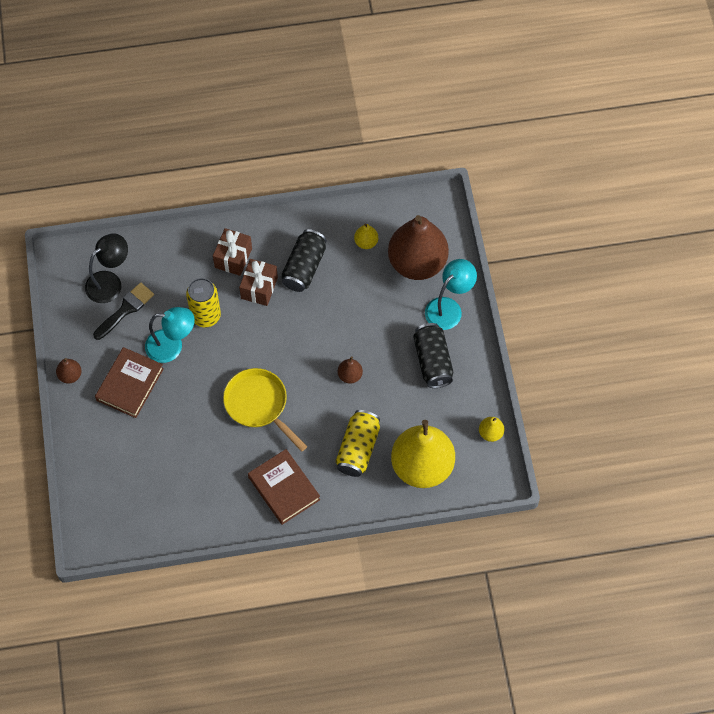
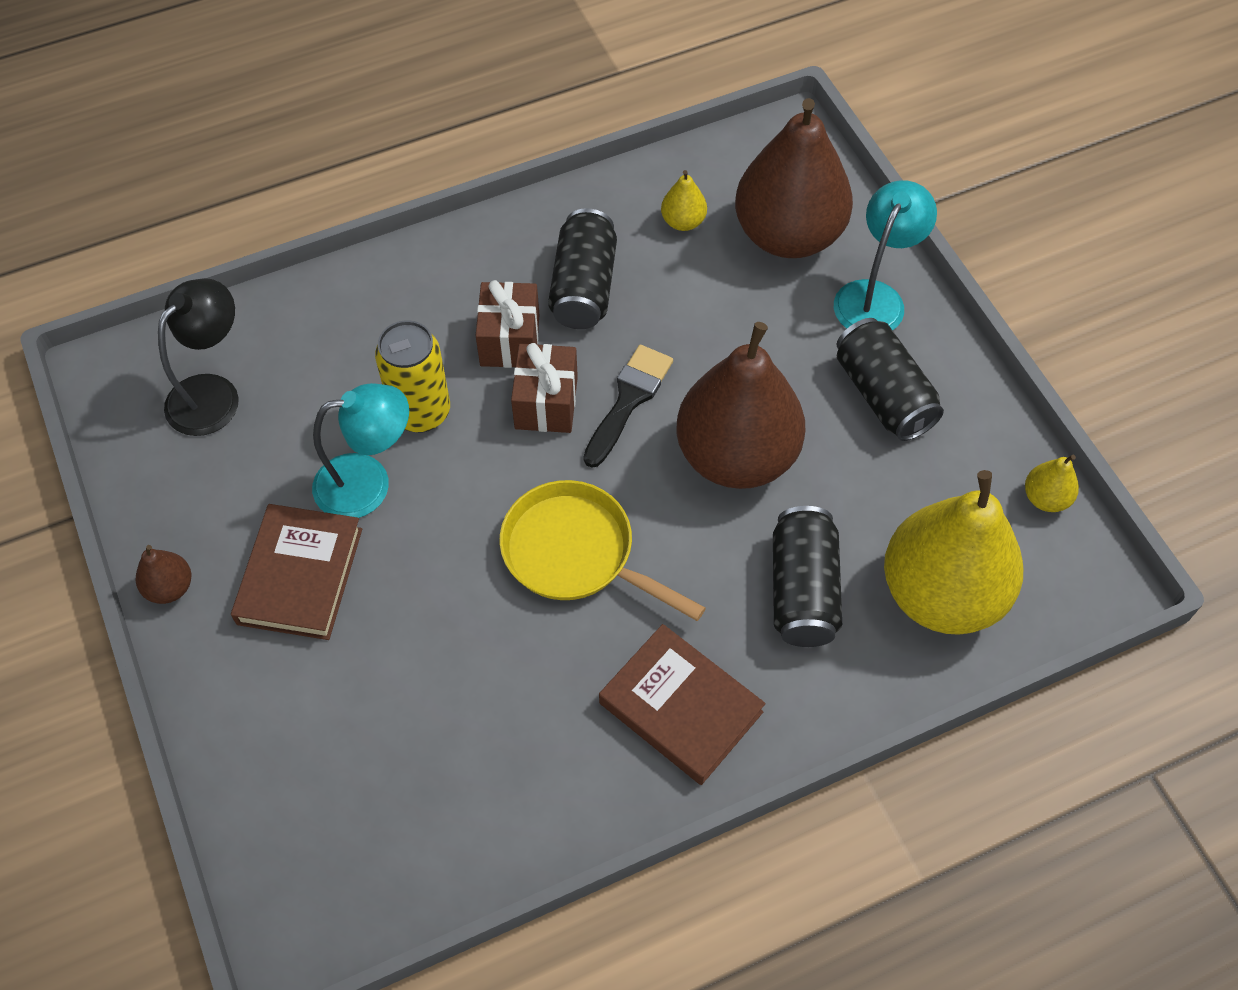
camera: 15 degrees left, 5 degrees down
black brush [93,283,154,340] -> black brush moved to [583,345,673,468]
brown gift [213,228,252,276] -> brown gift moved to [511,343,578,433]
yellow can [336,410,380,477] -> black can [773,506,842,647]
brown pear [338,356,363,384] -> brown pear [676,322,805,489], size x2.47

